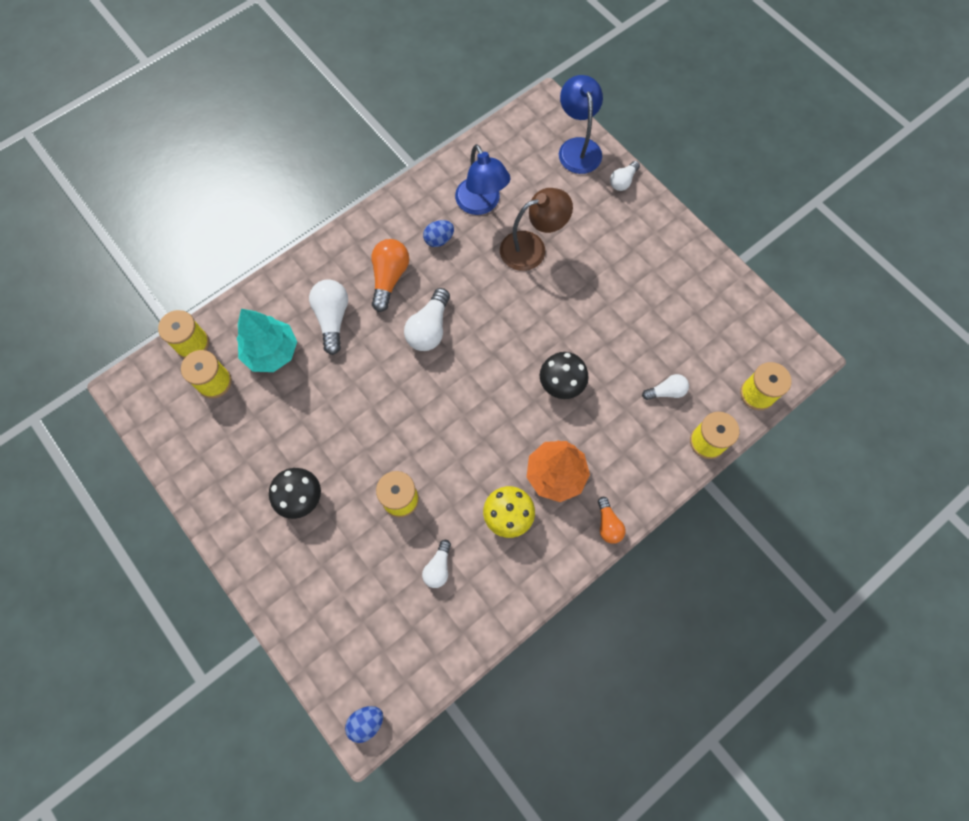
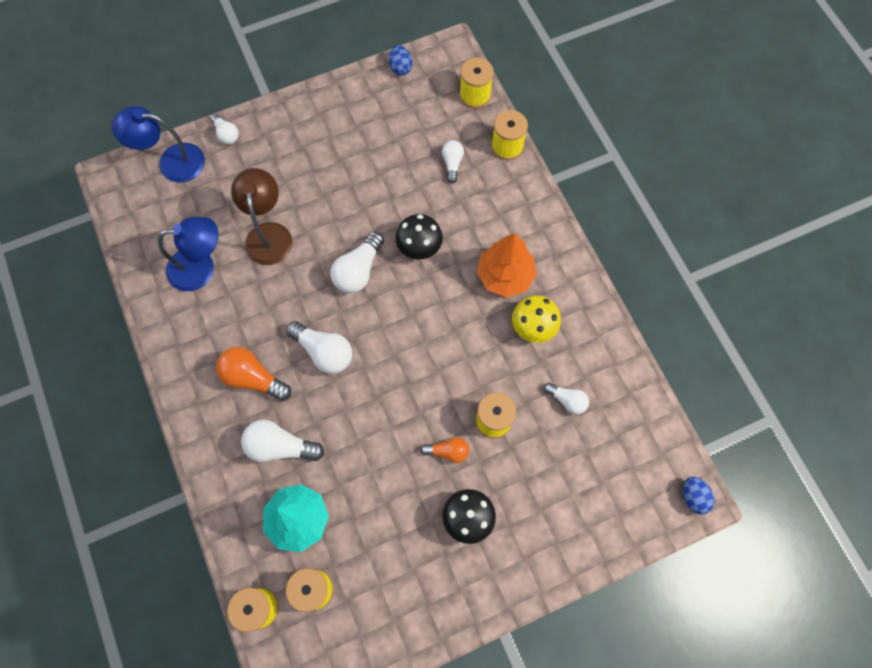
camera: 75 degrees left, 0 degrees up
blue egg [423,220,454,247] -> blue egg moved to [389,45,412,76]
orange light bulb [598,497,625,544] -> orange light bulb moved to [420,437,469,463]
none -> white light bulb [330,232,384,293]

